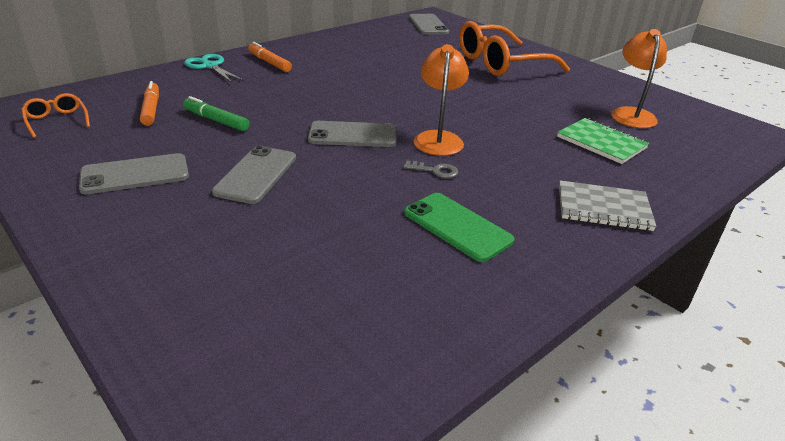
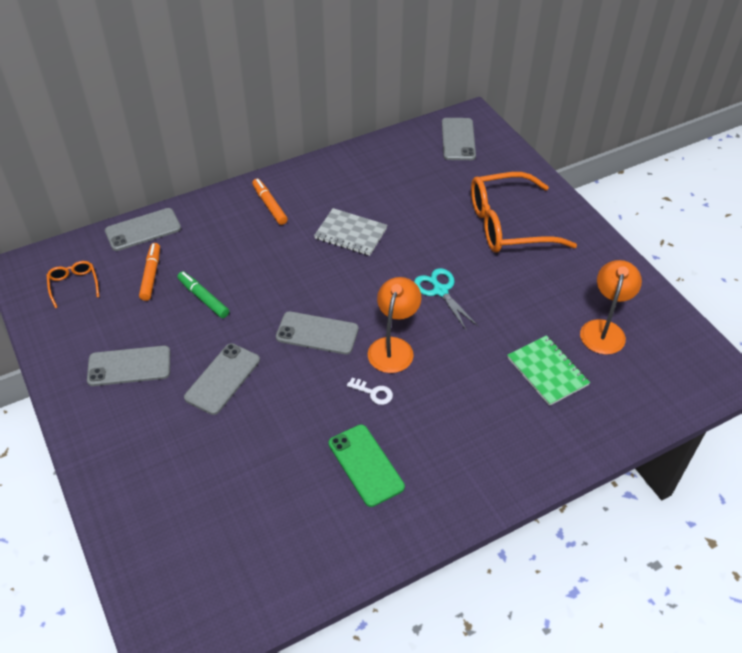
camera: 15 degrees right, 15 degrees up
turquoise scissors [184,54,244,83] -> turquoise scissors moved to [414,268,478,331]
grey key [403,161,458,178] -> white key [347,378,393,405]
grey notebook [559,180,657,231] -> grey notebook moved to [314,208,388,256]
none -> grey phone [105,208,181,251]

